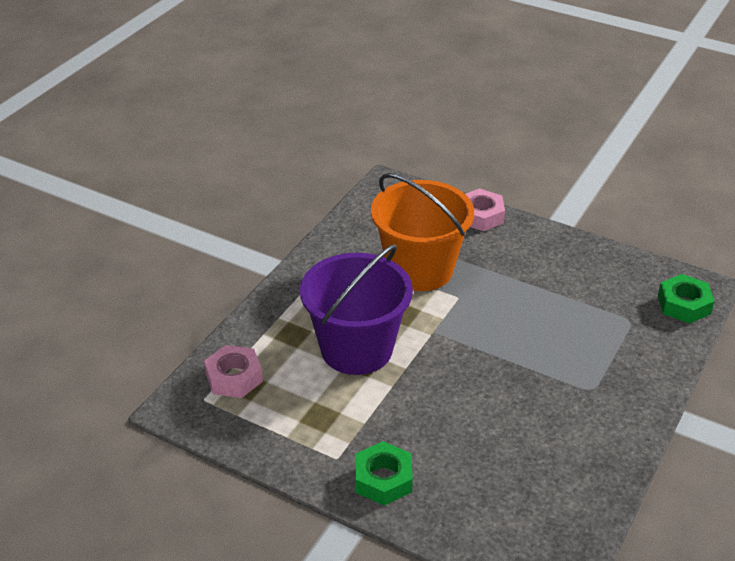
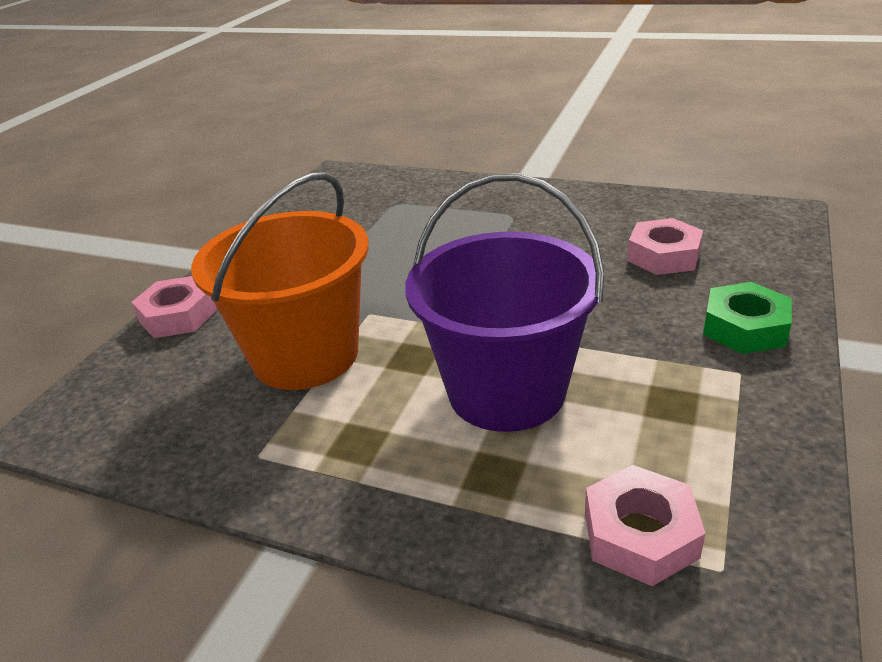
camera: 95 degrees left, 5 degrees down
green nut [658,274,715,324] -> none
none -> pink nut [627,218,703,275]

